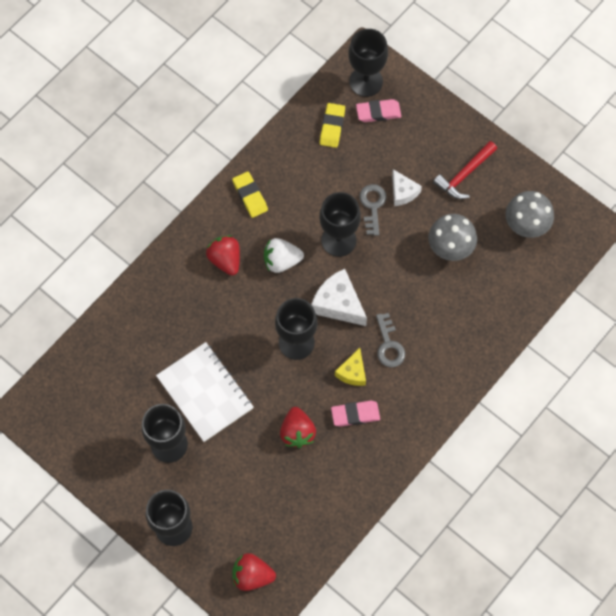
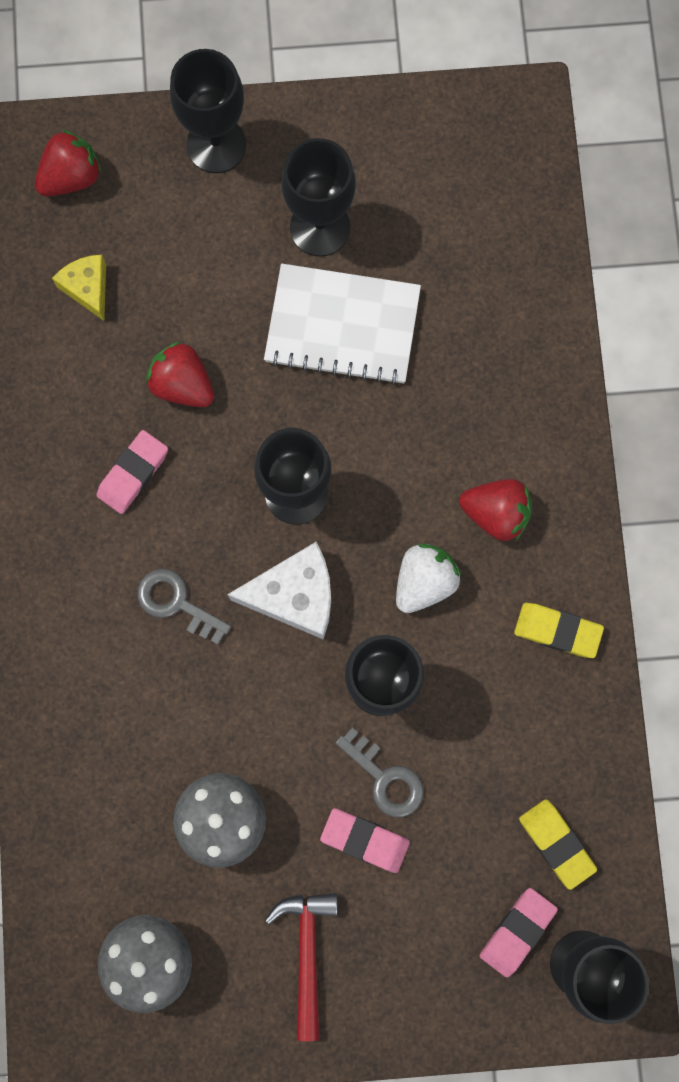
camera: 135 degrees right, 10 degrees up
yellow cheese [335,348,366,386] -> yellow cheese moved to [52,255,106,321]
white cheese [392,169,422,206] -> pink eraser [320,808,410,873]

